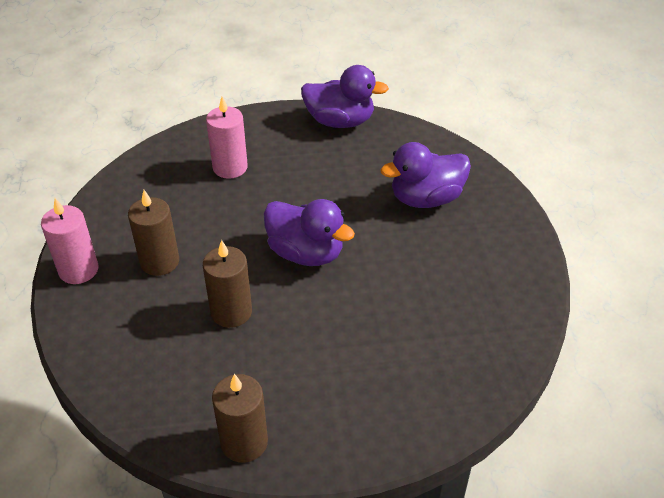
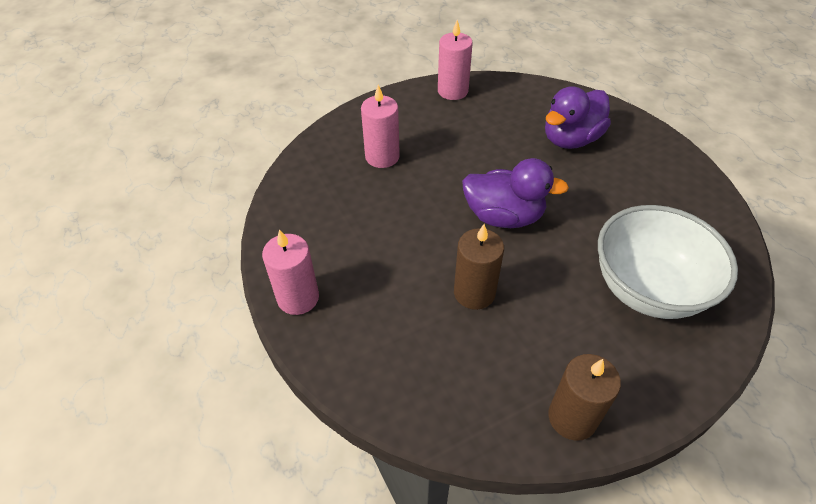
camera: 20 degrees left, 5 degrees up
brown candle [128,190,179,276] -> none
purple duck [301,65,389,128] -> pink candle [438,20,473,100]
none -> white bowl [598,205,738,319]

